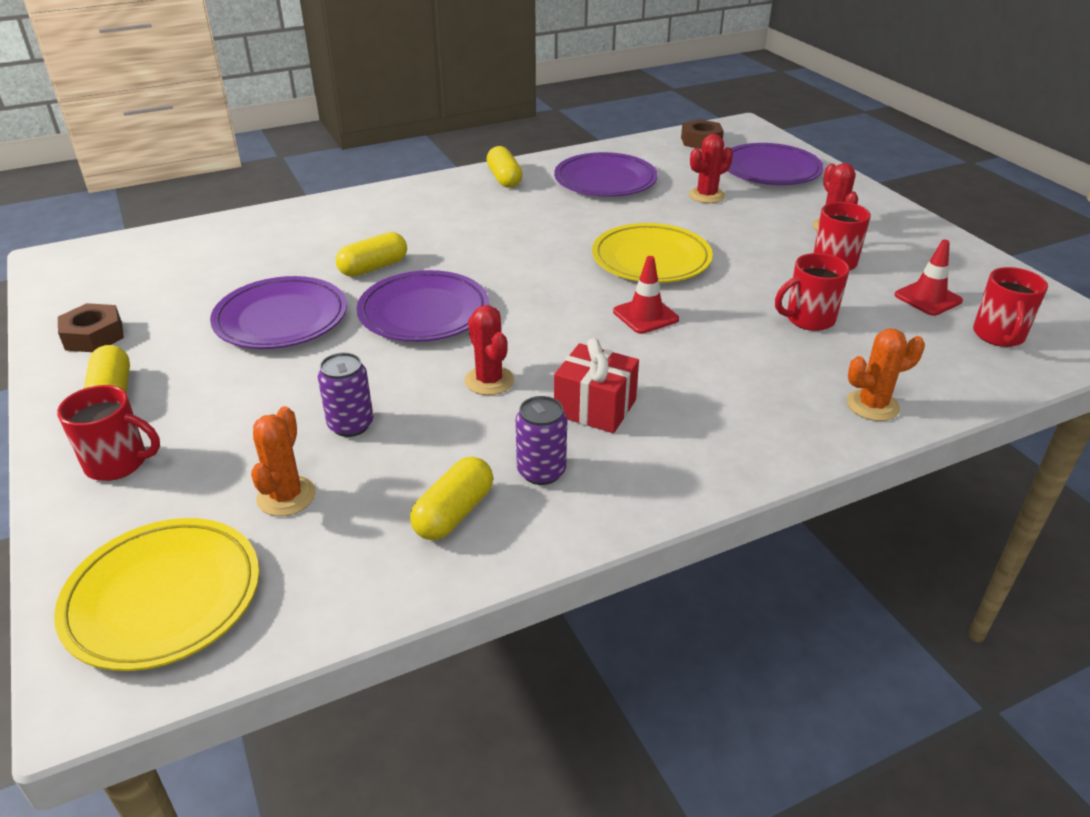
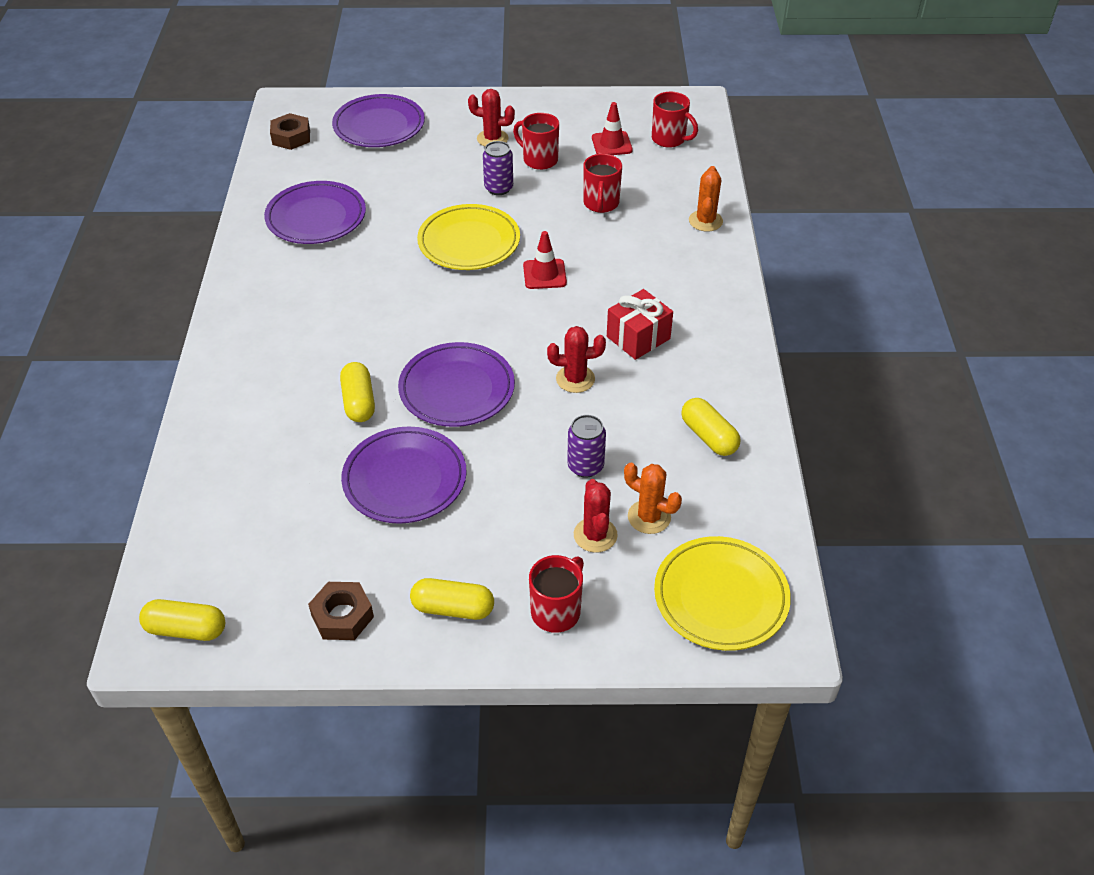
camera: 65 degrees left, 10 degrees up
yellow capsule [487,146,523,188] -> yellow capsule moved to [139,599,225,641]
purple can [516,396,567,485] -> purple can moved to [483,141,513,195]
red cactus [689,134,733,203] -> red cactus moved to [574,479,618,552]

